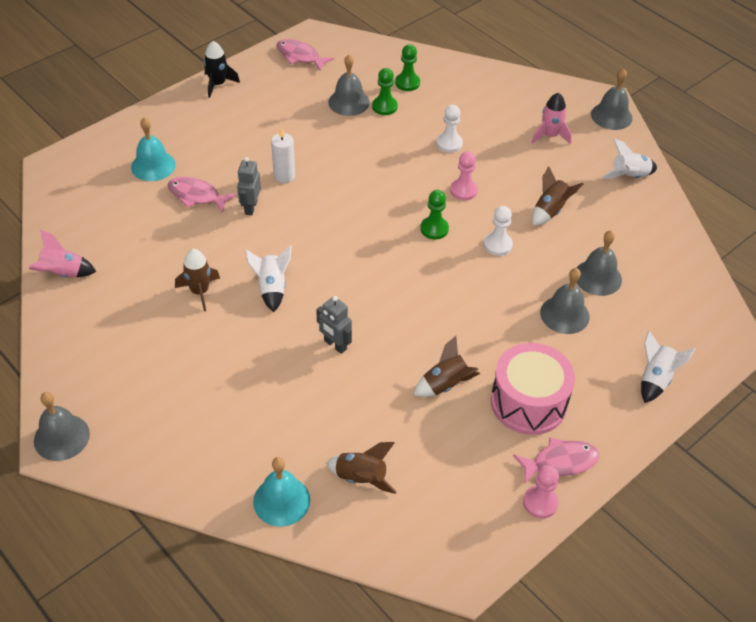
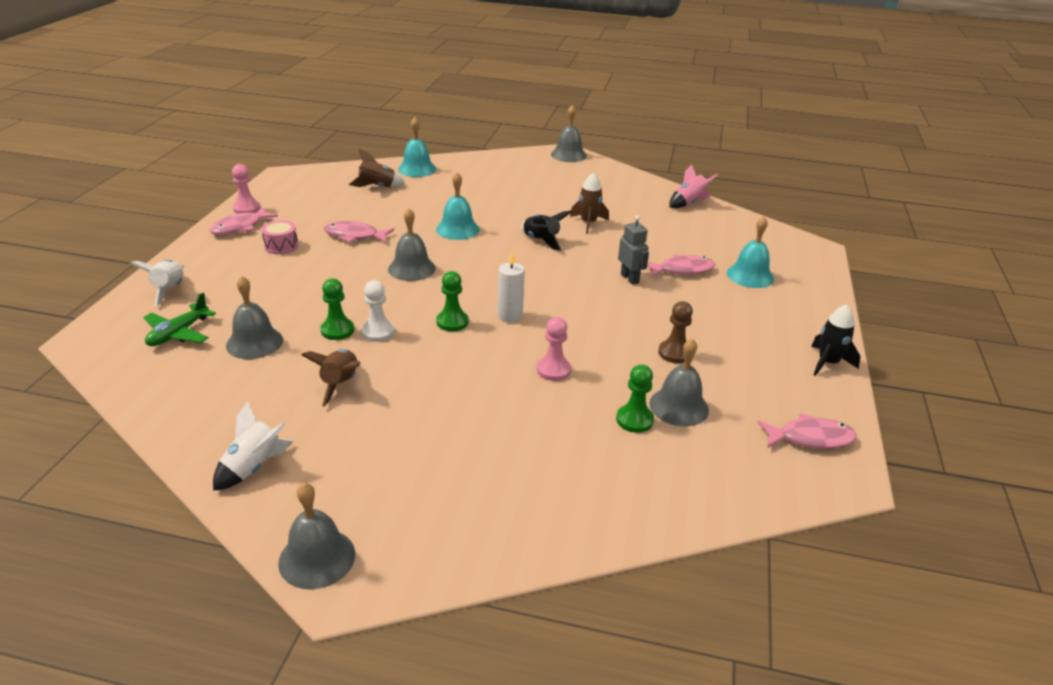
camera: 145 degrees right, 15 degrees down
white rocket [245,245,291,312] -> black rocket [521,210,572,251]
white candle [271,127,295,183] -> white candle moved to [498,251,525,322]
grey robot [316,296,352,354] -> turquoise bell [436,172,480,240]
green pawn [395,44,420,91] -> green pawn moved to [320,278,354,340]
brown rocket [414,336,480,397] -> pink fish [324,221,394,243]
white pawn [436,105,463,153] -> none
pink pawn [450,152,478,200] -> pink pawn moved to [537,317,571,381]
pink drum [491,343,575,435] -> pink drum [261,220,298,254], size x0.50
pink rocket [531,93,572,144] -> none
grey bell [540,268,590,334] -> grey bell moved to [388,208,436,281]
none -> green plane [143,293,216,346]
none -> brown pawn [658,301,693,363]

